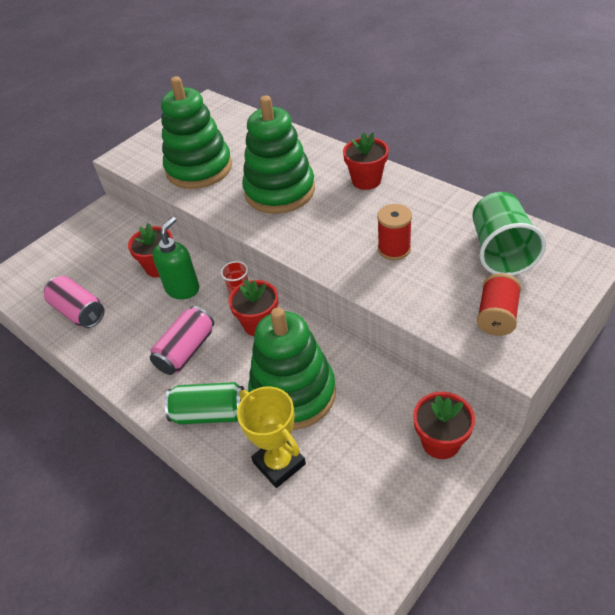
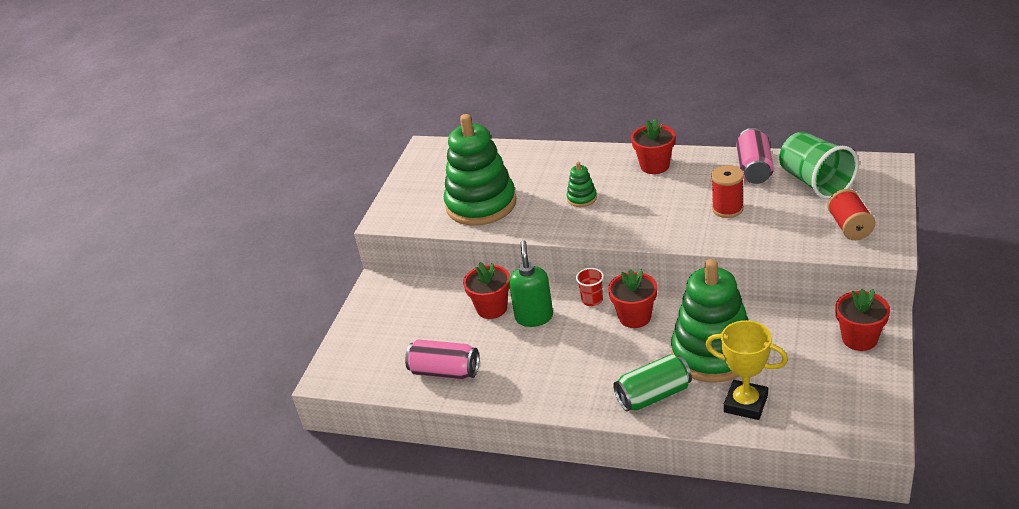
camera: 25 degrees left, 10 degrees down
pink can [150,306,214,375] -> pink can moved to [736,128,774,184]
green stacking toy [242,96,315,214] -> green stacking toy [567,162,597,207], size x0.42

